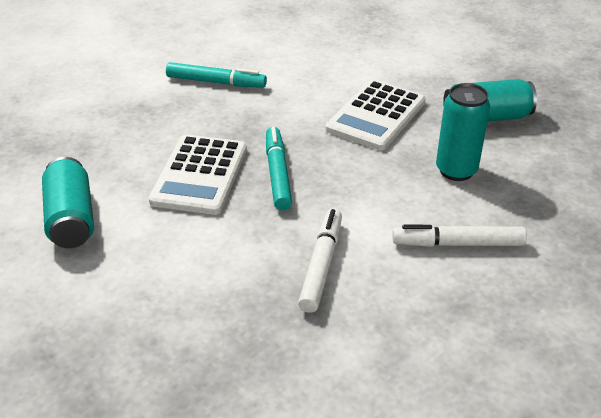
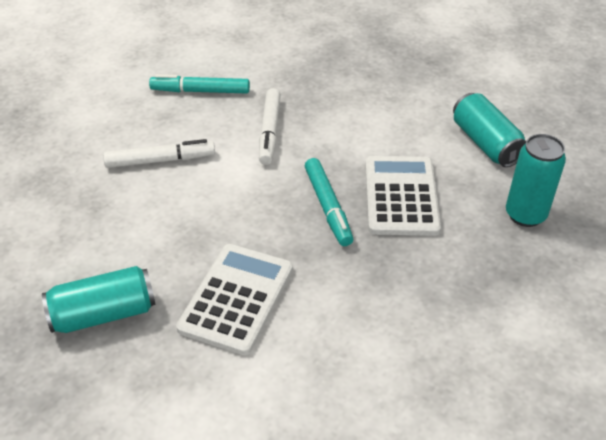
camera: 170 degrees right, 5 degrees up
turquoise marker [166,62,267,88] -> turquoise marker moved to [149,74,250,93]
turquoise can [436,83,490,181] -> turquoise can moved to [506,134,566,227]

